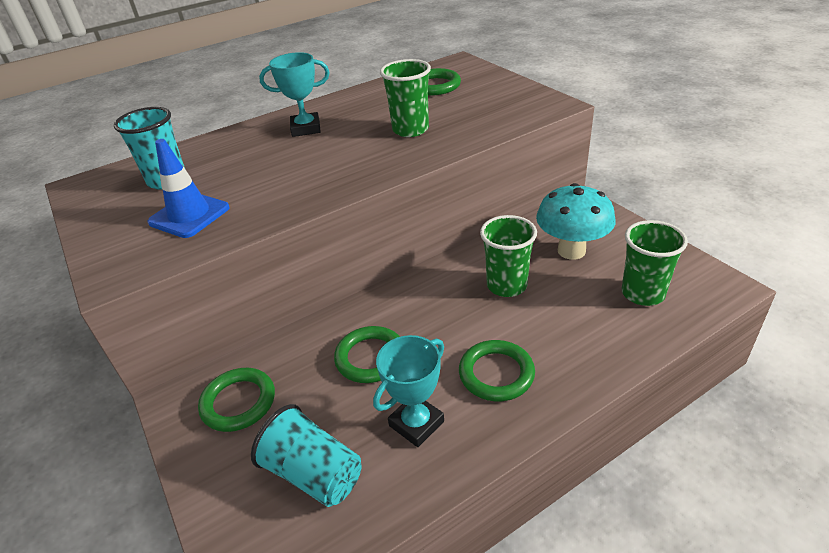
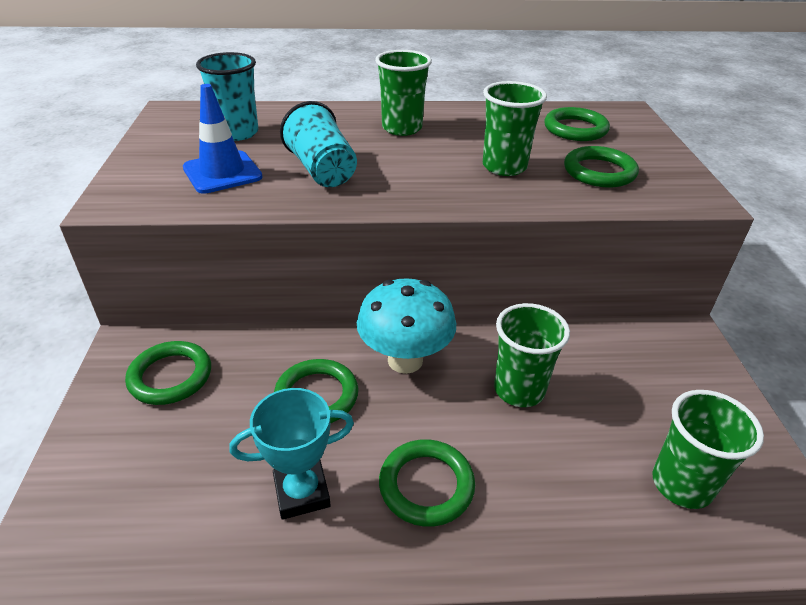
camera: 25 degrees right, 0 degrees up
turquoise cup [251,404,362,507] -> turquoise cup moved to [280,101,357,187]
turquoise trophy [259,52,330,137] -> green cup [375,50,432,136]
turquoise mushroom [536,183,615,260] -> turquoise mushroom moved to [357,278,456,374]
none -> green ring [564,146,639,188]

